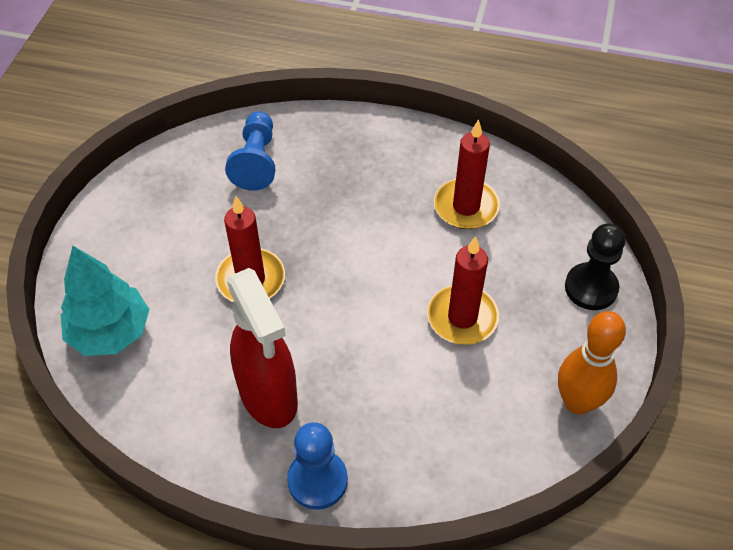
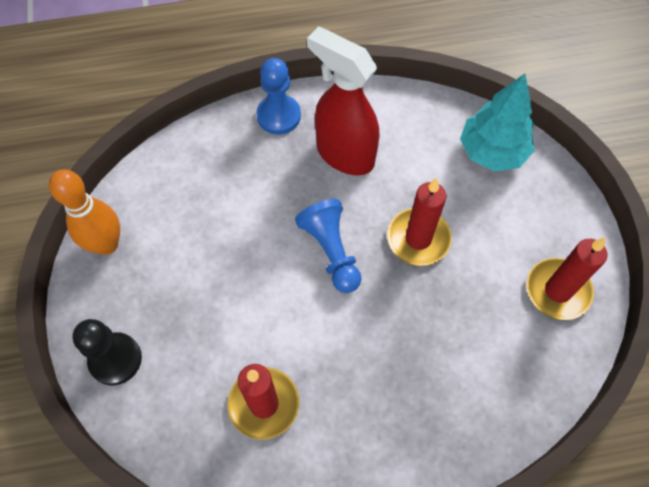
camera: 155 degrees right, 10 degrees up
blue pawn [225,111,275,191] -> blue pawn moved to [295,199,361,293]
red candle [427,236,499,345] -> red candle moved to [527,237,607,320]

